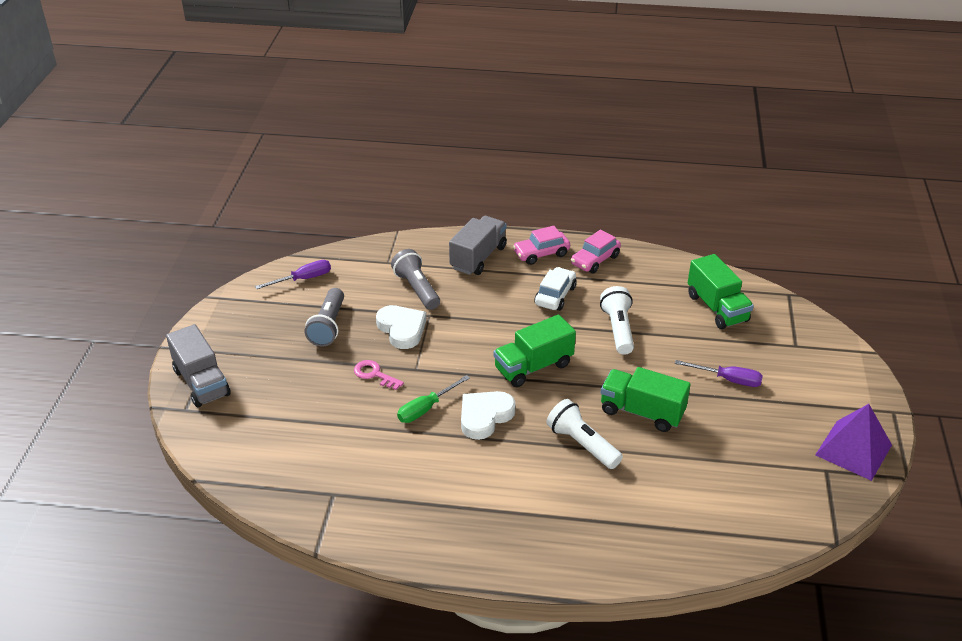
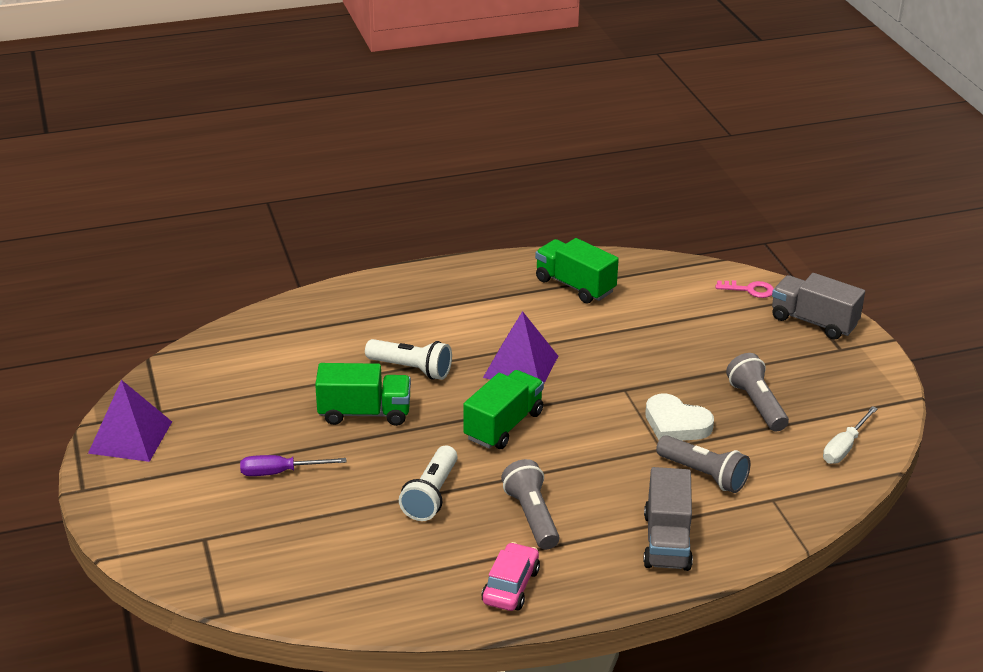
camera: 155 degrees right, 5 degrees down
purple screwdriver [255,260,331,289] -> white screwdriver [823,406,878,464]
pink key [354,360,404,390] -> pink key moved to [716,280,774,298]
green screwdriver [397,375,470,423] -> none
white heart [461,391,516,440] -> purple pyramid [483,311,558,383]
pink car [513,226,570,265] -> none
white car [534,267,576,311] -> grey flashlight [501,459,560,550]
white flashlight [600,286,634,355] -> white flashlight turned 45 degrees clockwise [399,445,458,521]
green truck [688,254,754,329] -> green truck moved to [535,238,619,304]

